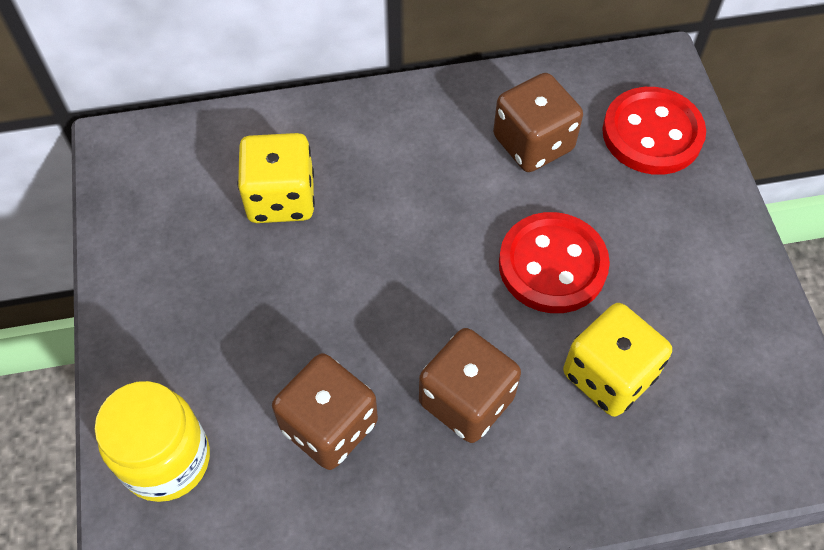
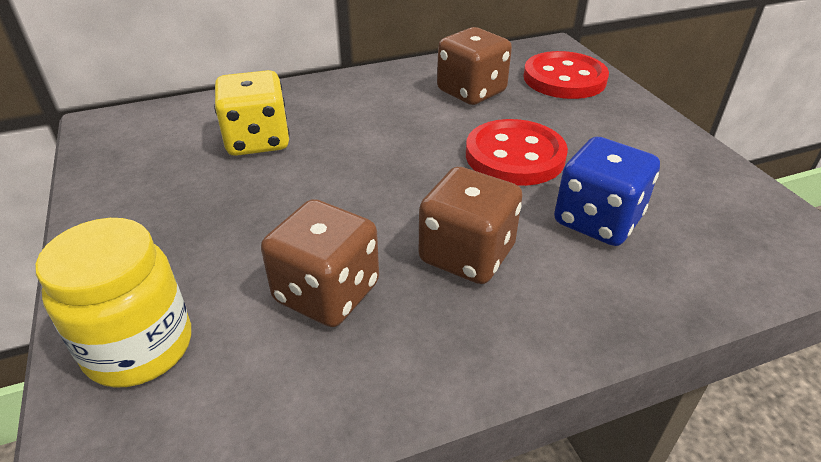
camera: 10 degrees left, 20 degrees down
yellow dice [563,303,672,417] -> blue dice [554,137,660,246]

